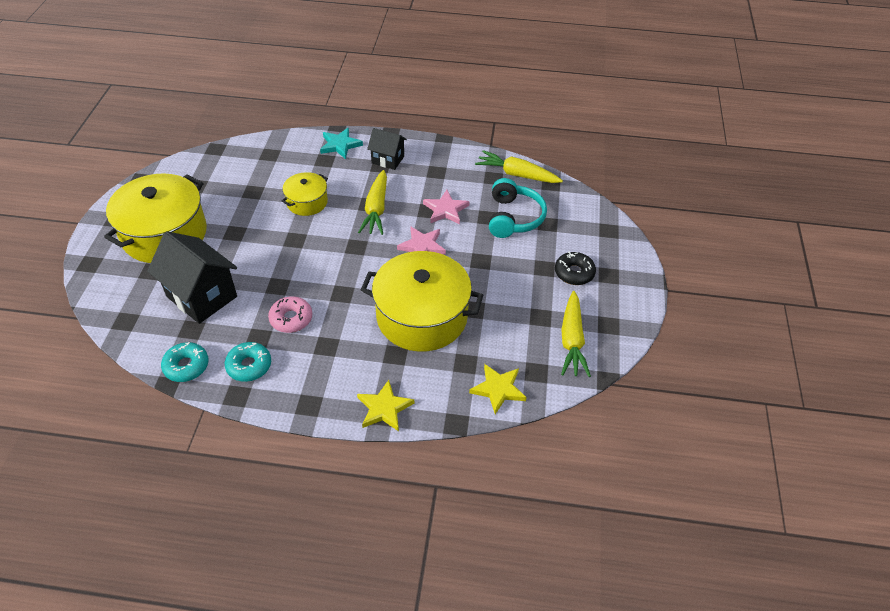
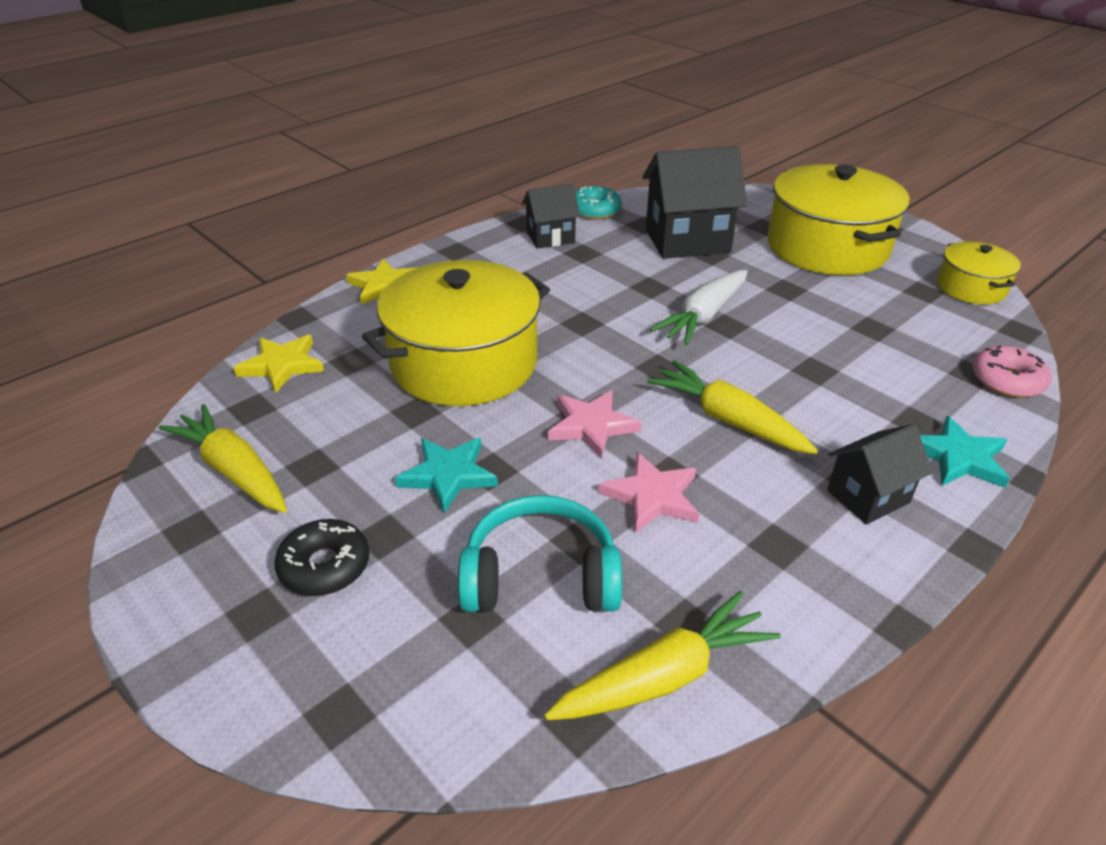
camera: 130 degrees right, 10 degrees down
turquoise donut [225,342,271,382] -> black house [522,184,580,249]
pink donut [268,296,313,333] -> pink donut moved to [972,345,1052,398]
yellow pot [282,172,328,216] -> yellow pot moved to [937,241,1021,305]
turquoise headphones [489,178,547,238] -> turquoise headphones turned 135 degrees clockwise [458,495,622,612]
none -> turquoise star [395,438,498,513]
none -> white carrot [650,270,748,346]

